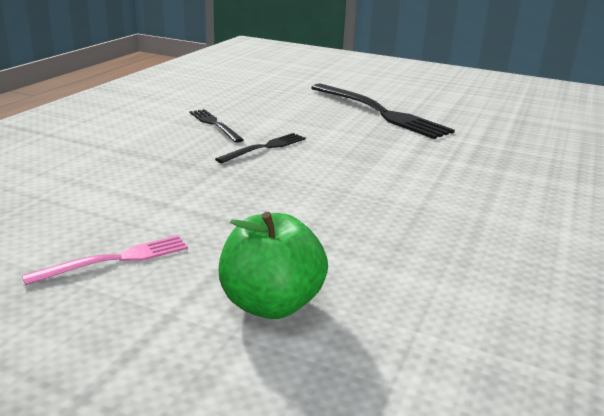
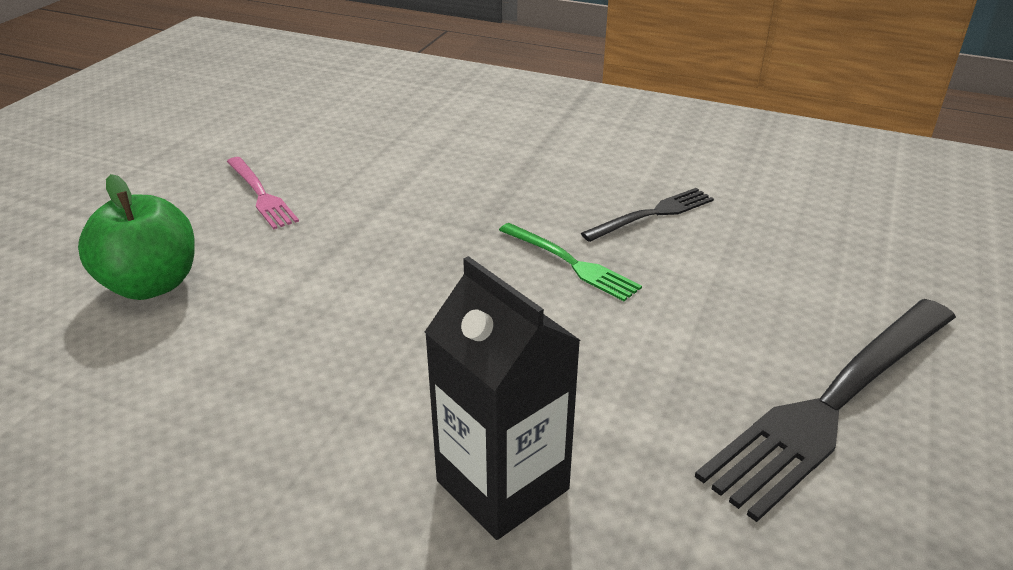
camera: 90 degrees right, 10 degrees up
black fork [215,133,306,163] -> green fork [499,223,642,301]
none -> black carton [425,256,581,540]

